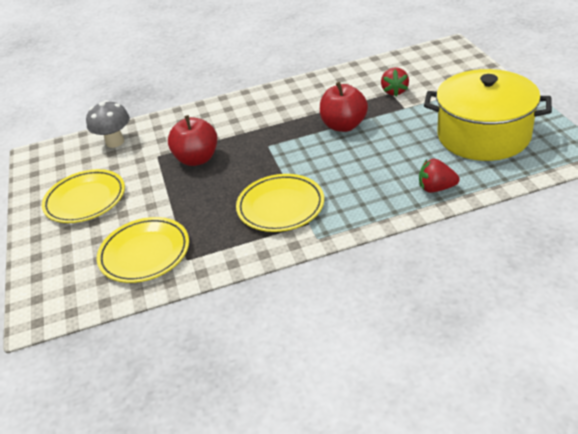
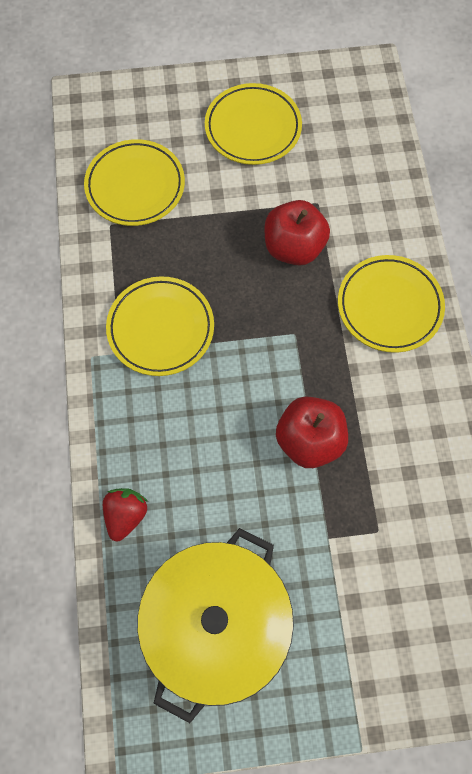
camera: 95 degrees right, 30 degrees up
grey mushroom [86,100,130,148] -> none
red strawberry [381,67,409,96] -> none
none -> yellow plate [338,255,445,353]

